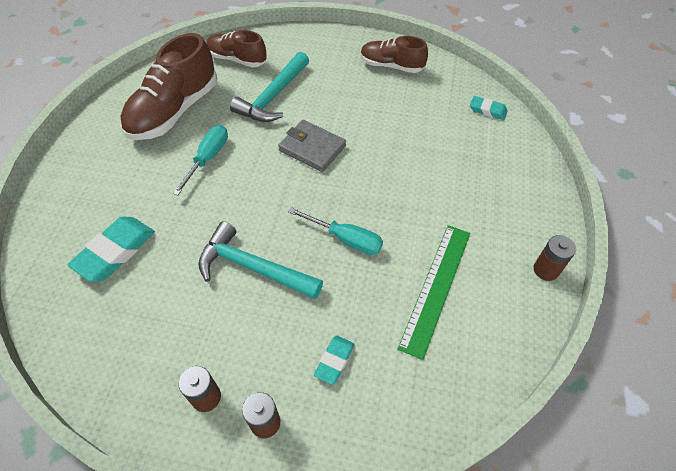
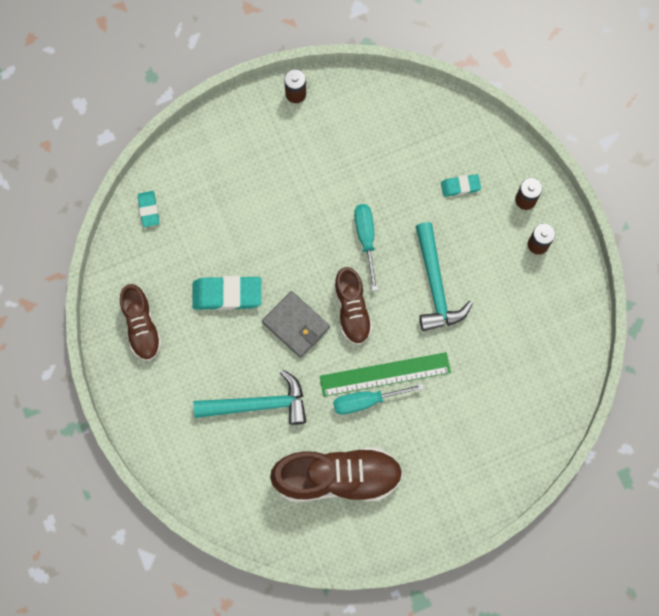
camera: 125 degrees left, 20 degrees up
turquoise eraser [67,217,155,282] -> turquoise eraser moved to [192,276,261,310]
brown shoe [206,30,267,67] -> brown shoe moved to [334,267,373,345]
grey wallet [278,120,346,172] -> grey wallet turned 45 degrees counterclockwise [262,291,330,358]
green ruler [398,225,470,360] -> green ruler moved to [319,352,451,397]

